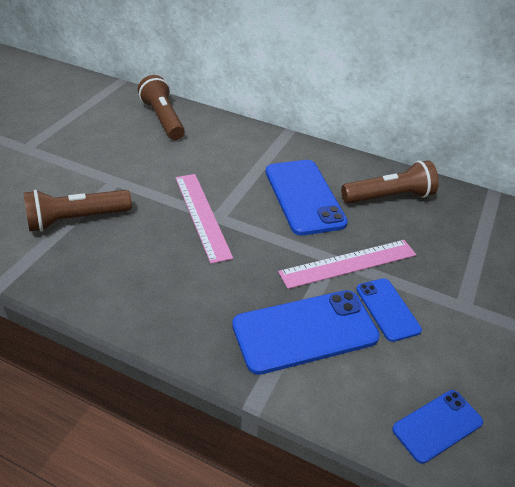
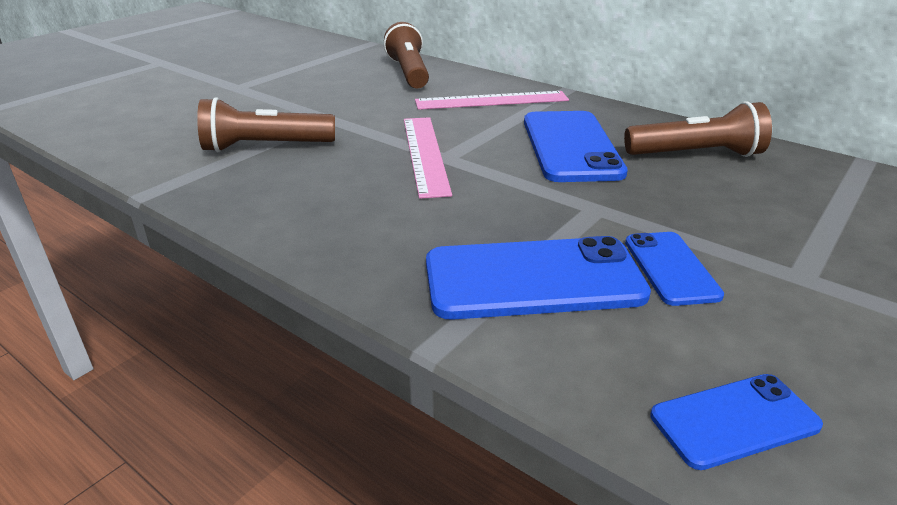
camera: 15 degrees right, 10 degrees down
pink ruler [278,240,416,289] -> pink ruler moved to [415,91,569,110]

